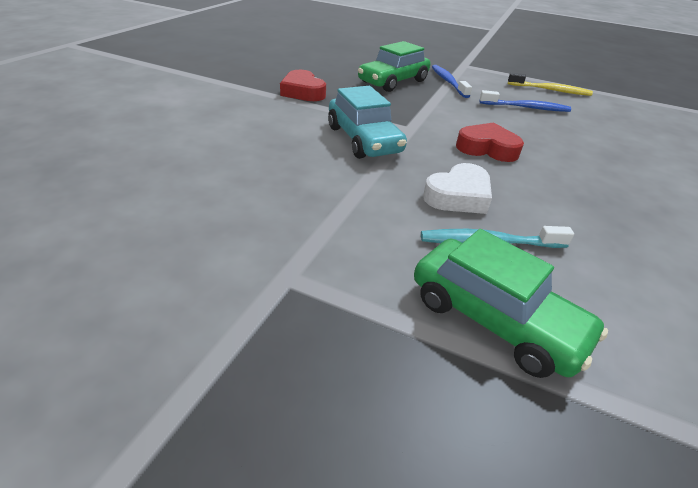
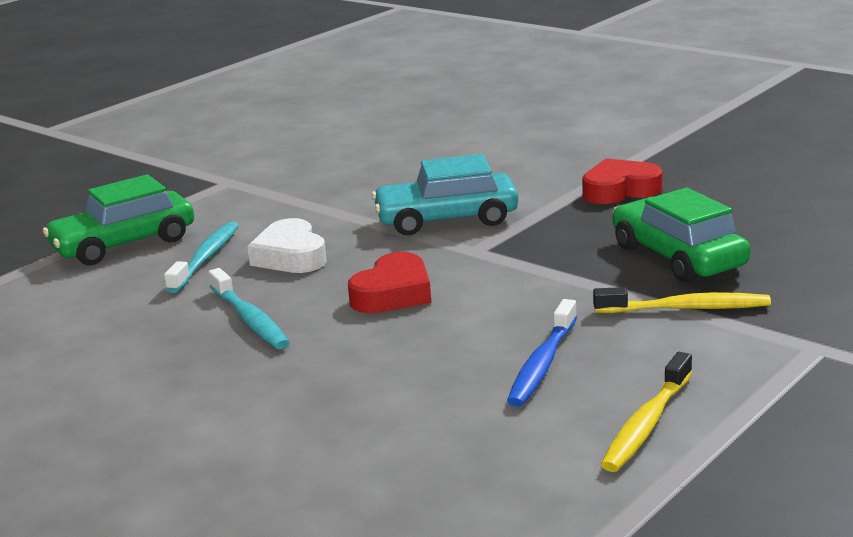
camera: 110 degrees right, 15 degrees down
blue toothbrush [432,65,472,98] -> yellow toothbrush [593,287,771,313]
none -> turquoise toothbrush [208,268,290,349]

